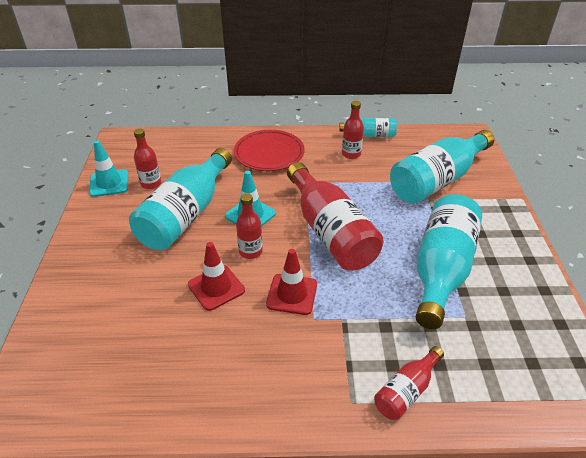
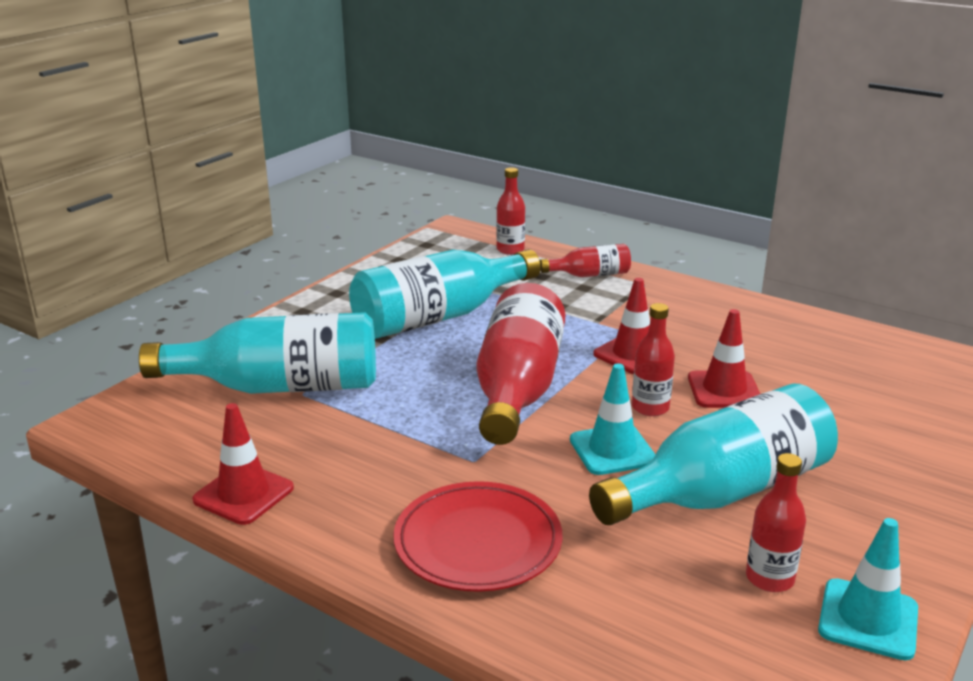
camera: 145 degrees left, 15 degrees down
turquoise bottle [339,118,397,137] -> red traffic cone [192,403,294,525]
red bottle [342,101,364,159] -> red bottle moved to [496,167,525,255]

